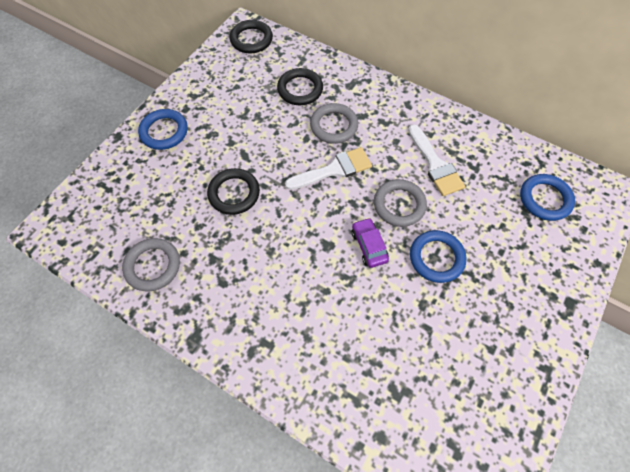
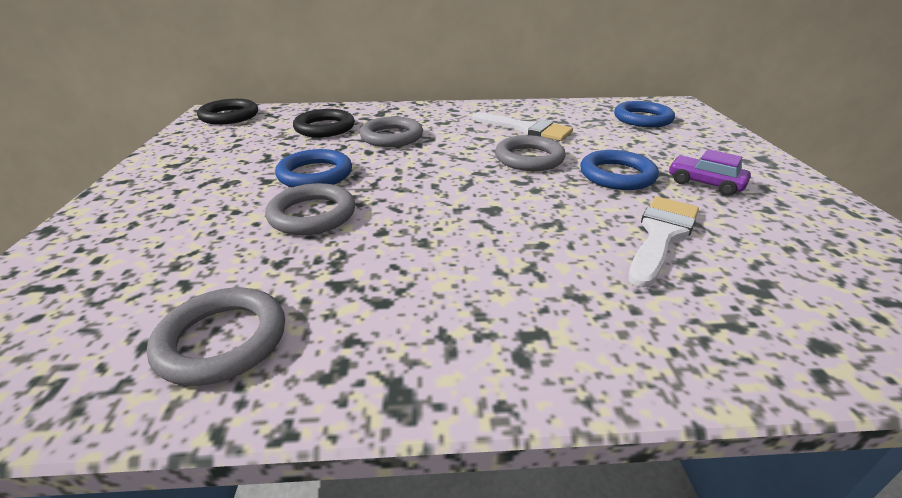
camera: 35 degrees left, 30 degrees down
blue ring [138,109,188,150] -> blue ring moved to [275,149,352,187]
black ring [207,168,260,215] -> grey ring [265,183,355,235]
white brush [285,147,372,190] -> white brush moved to [628,197,699,287]
purple car [352,218,389,268] -> purple car moved to [669,149,751,196]

